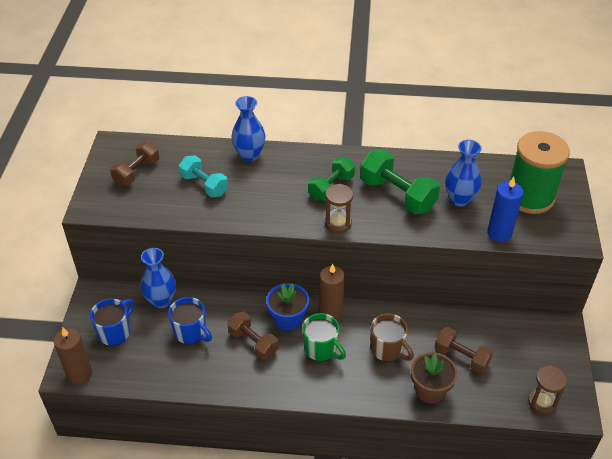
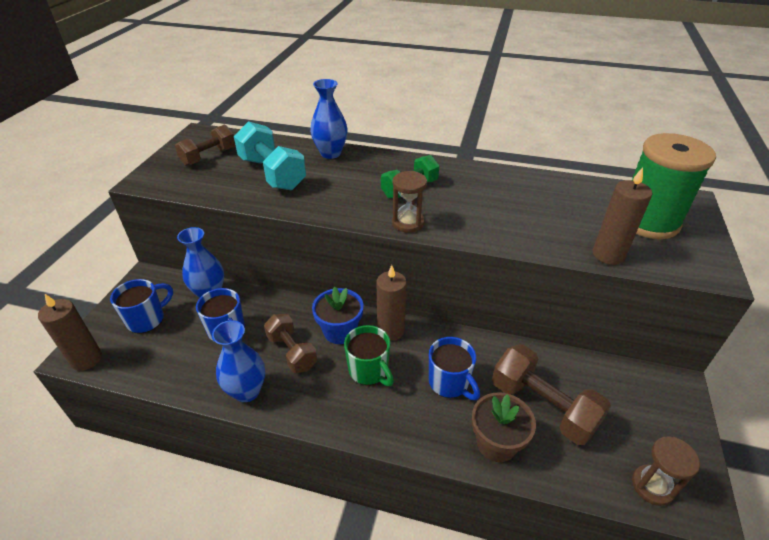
camera: 10 degrees right, 5 degrees down
turquoise dumbbell [179,155,228,198] -> turquoise dumbbell [234,121,306,190], size x1.50
green dumbbell [360,150,440,214] -> none
brown mug [371,314,414,362] -> blue mug [429,337,480,400]
brown dumbbell [435,327,493,374] -> brown dumbbell [492,344,611,445], size x1.50
blue vase [445,140,482,207] -> blue vase moved to [212,320,265,402]
blue candle [487,177,524,242] -> brown candle [592,167,652,265]

